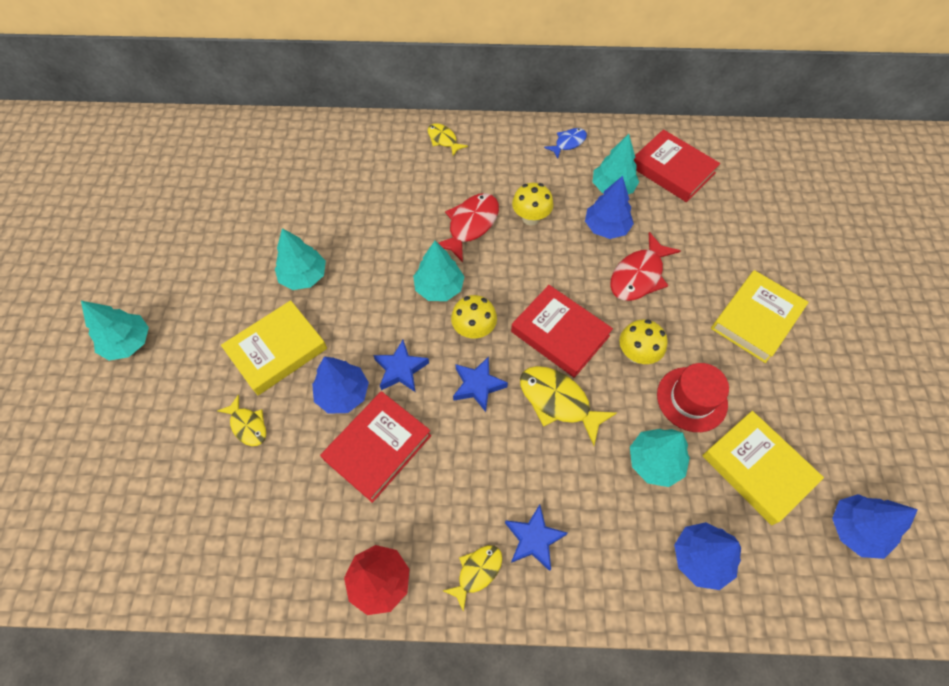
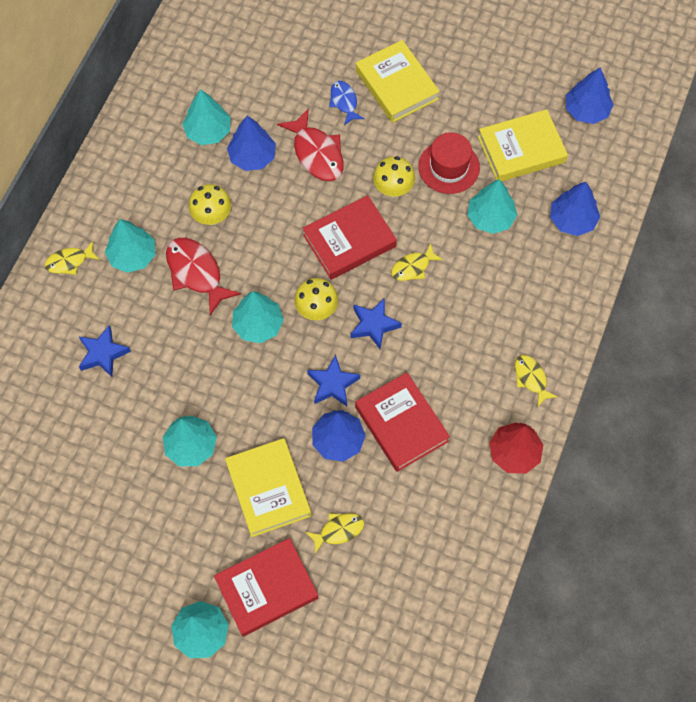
camera: 70 degrees left, 5 degrees up
blue star [505,504,568,571] -> blue star moved to [78,325,131,377]
yellow fish [520,366,617,446] -> yellow fish [391,243,443,281], size x0.60
blue fish [544,128,587,159] -> blue fish moved to [329,81,364,125]
red book [634,129,720,202] -> red book moved to [214,538,318,637]
none -> turquoise tree [105,219,155,273]

